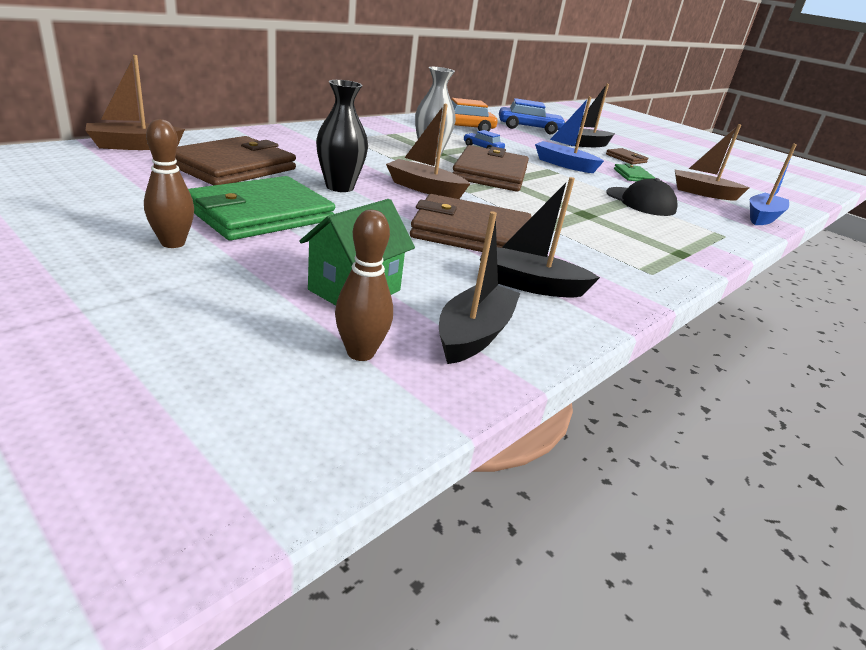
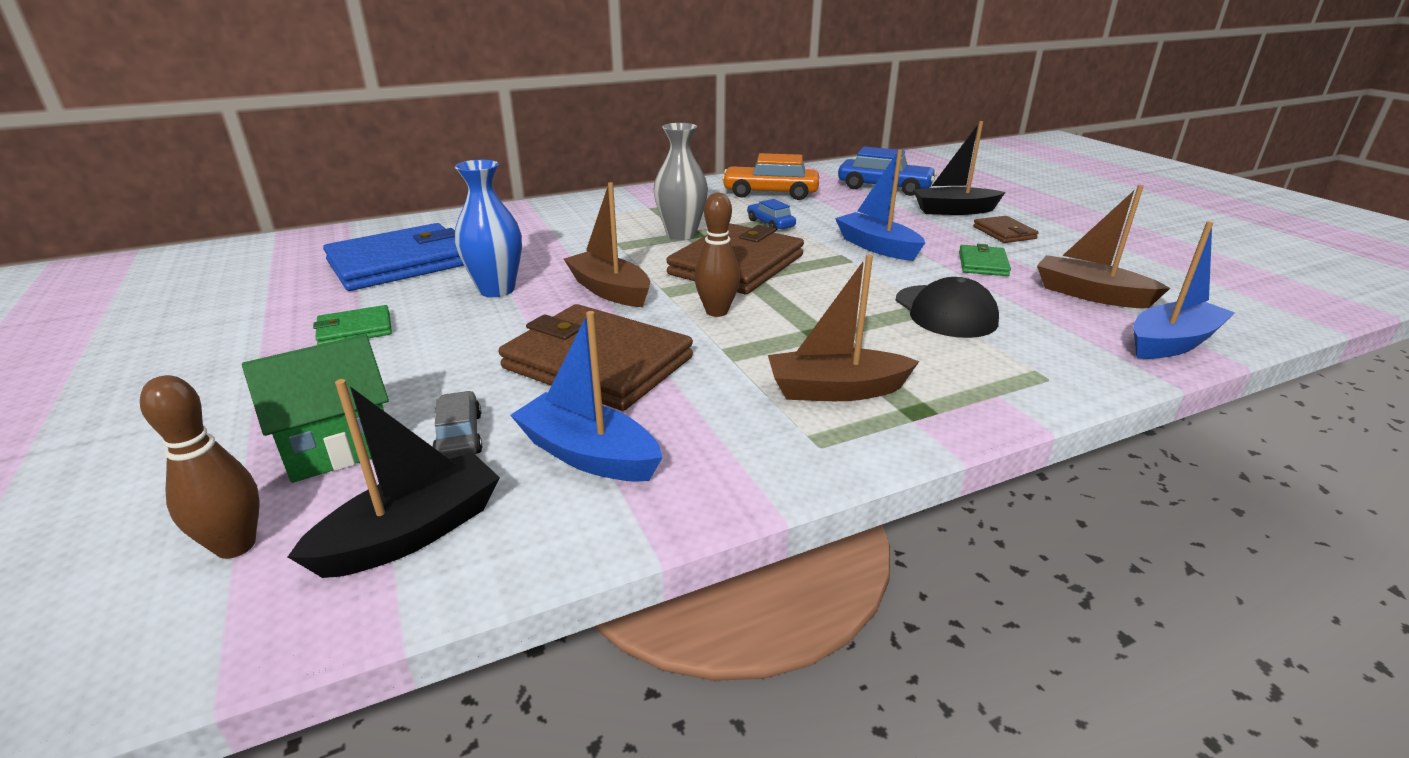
camera: 25 degrees right, 0 degrees up
brown boat [85,55,185,150] -> brown boat moved to [768,254,919,401]
brown bowling pin [144,119,194,248] -> brown bowling pin moved to [694,193,740,317]
brown wallet [175,136,296,185] -> blue wallet [323,223,464,291]
green wallet [188,176,335,240] -> green wallet [313,305,392,345], size x0.48
black vase [316,80,368,192] -> blue vase [455,160,522,297]
black boat [480,177,600,298] -> blue boat [510,311,663,481]
none -> grey car [432,391,482,459]

